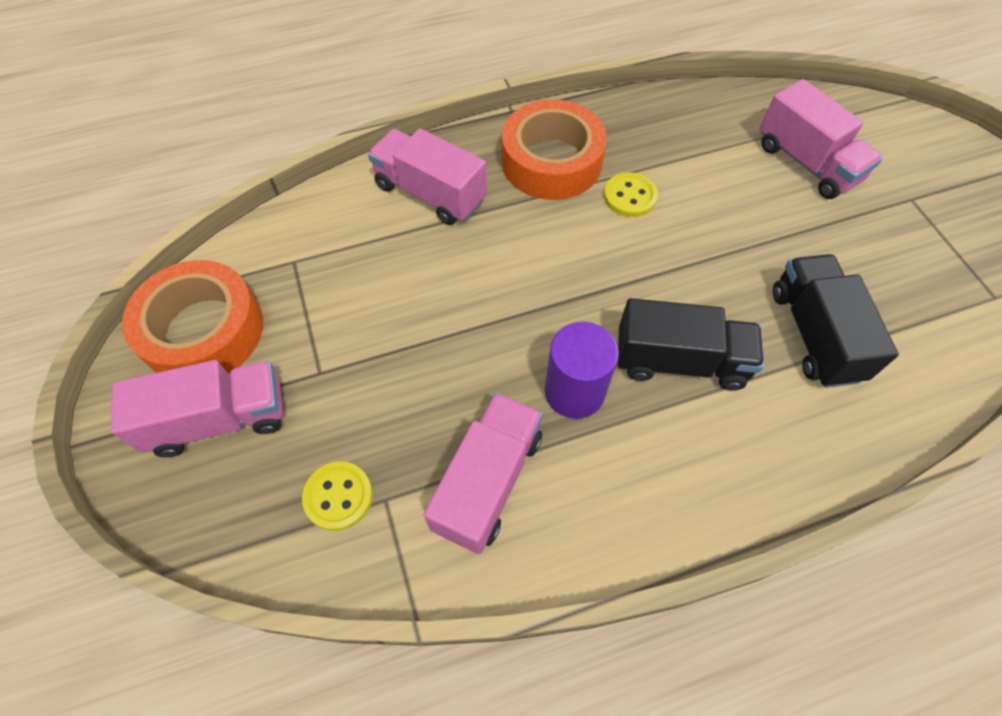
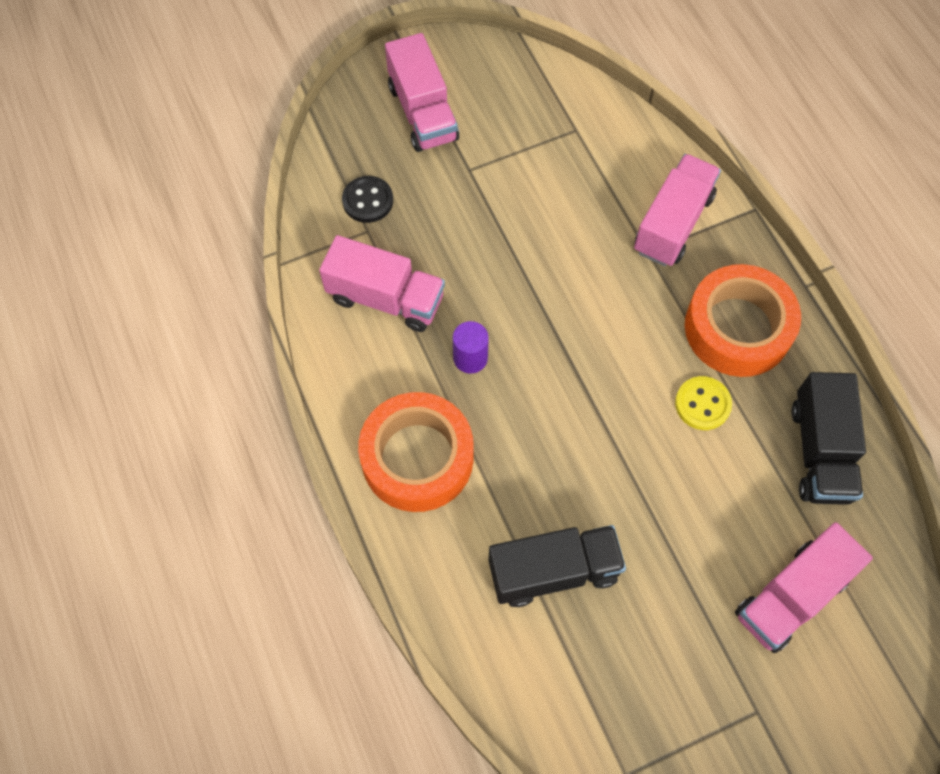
camera: 85 degrees right, 5 degrees up
orange tape [122,260,263,374] -> orange tape moved to [358,392,474,512]
yellow button [302,461,373,531] -> black button [342,176,393,223]
purple cylinder [545,322,619,419] -> purple cylinder [453,321,489,374], size x0.66
black truck [618,298,764,390] -> black truck moved to [791,372,866,505]

